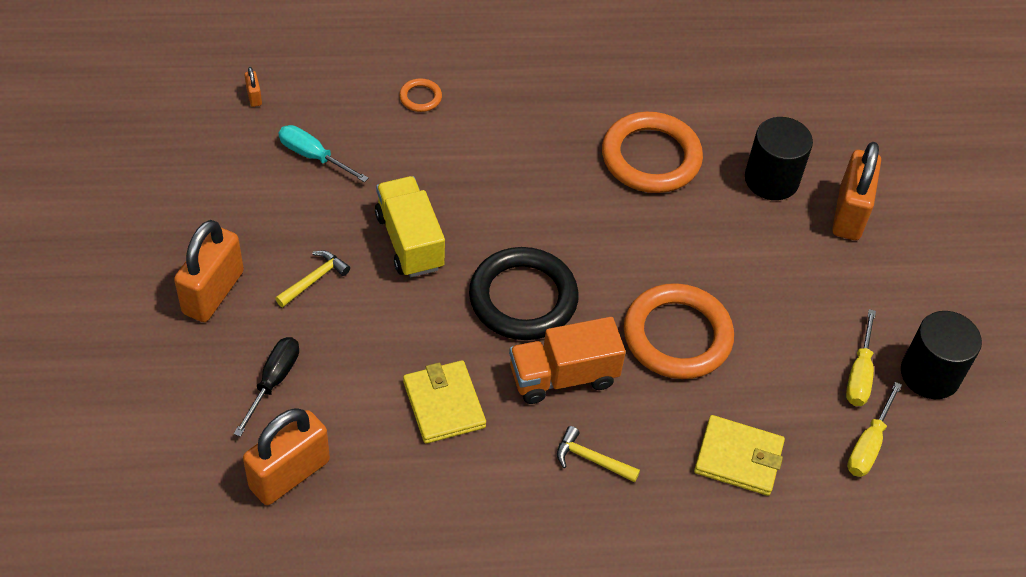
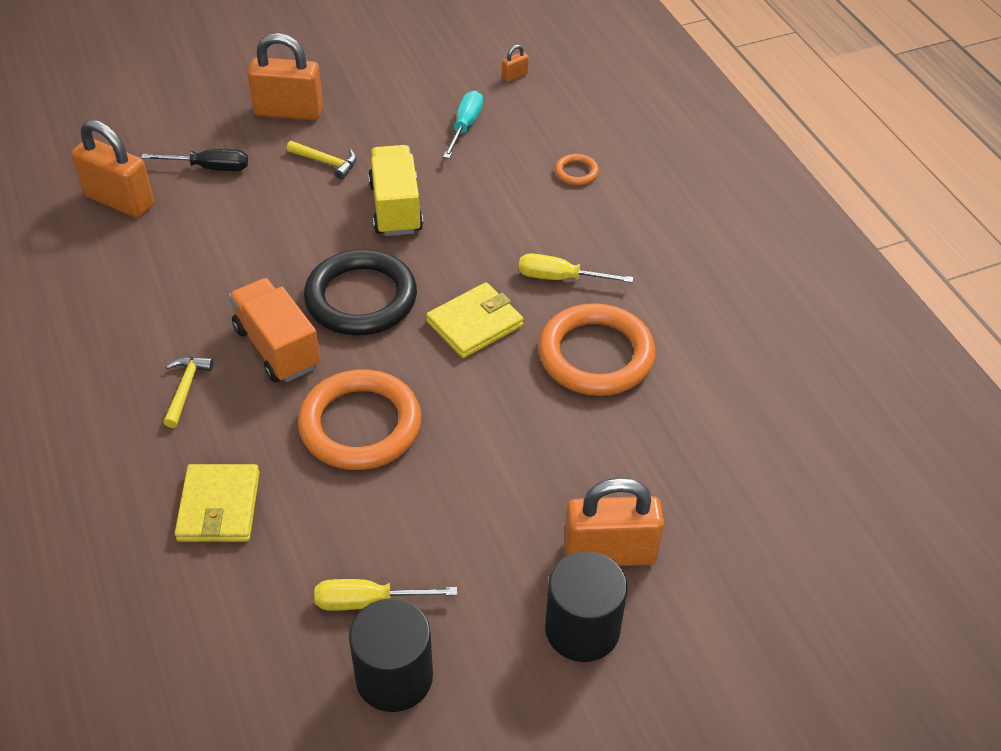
camera: 75 degrees right, 5 degrees down
yellow truck [375,176,445,277] -> yellow truck turned 60 degrees counterclockwise [368,145,423,236]
yellow wallet [403,360,486,444] -> yellow wallet moved to [426,282,524,358]
black cylinder [745,117,813,200] -> black cylinder moved to [545,551,627,662]
yellow screwdriver [847,382,902,477] -> yellow screwdriver moved to [519,253,634,283]

